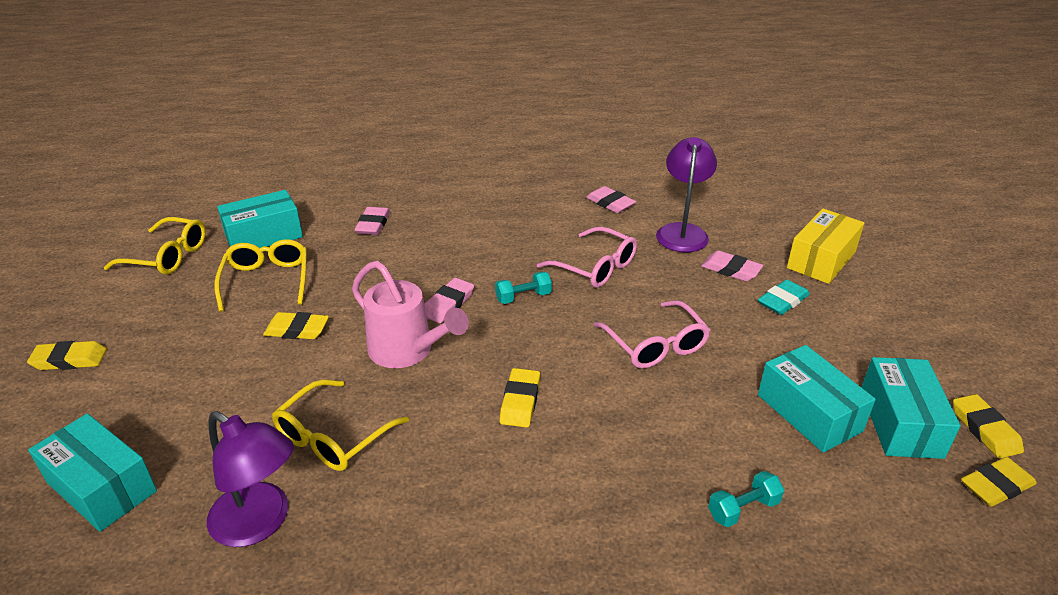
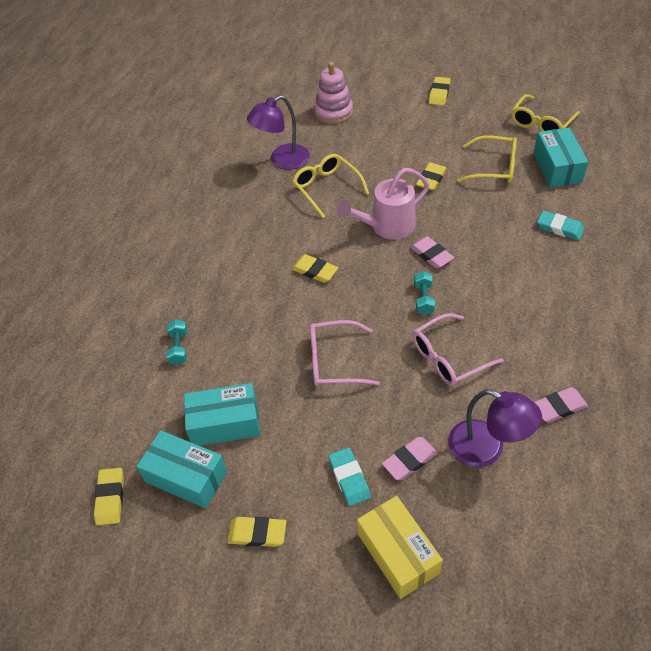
camera: 115 degrees right, 15 degrees up
turquoise box [28,413,157,532] -> pink stacking toy [314,62,353,124]
pink eraser [354,207,390,235] -> turquoise eraser [537,211,584,240]
yellow eraser [953,394,1024,459] -> yellow eraser moved to [227,517,286,547]

